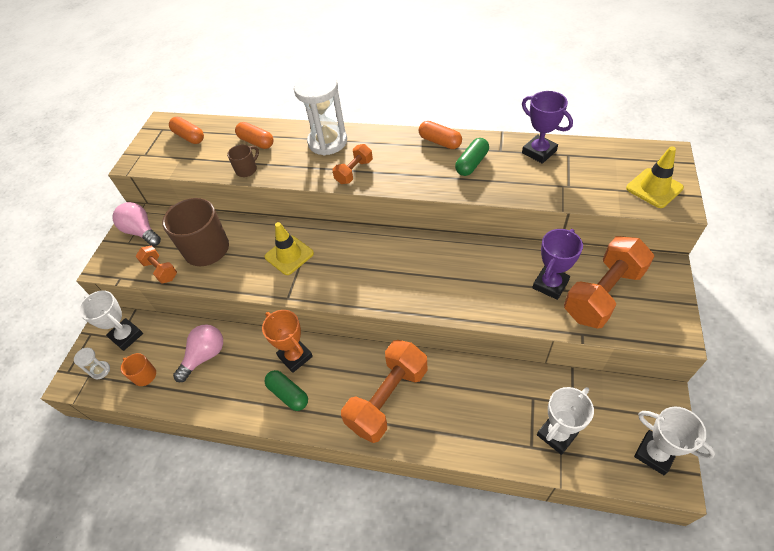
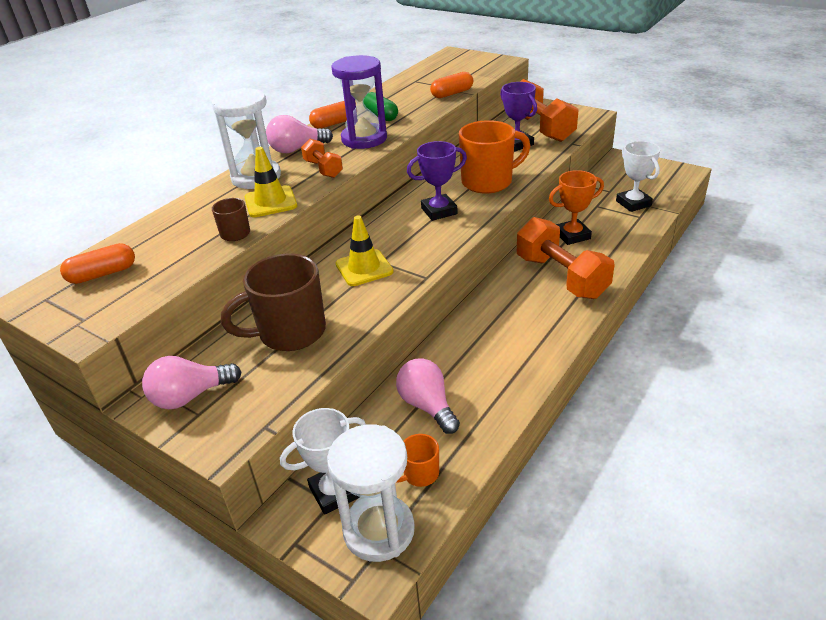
camera: 70 degrees left, 15 degrees down
white hourglass [74,348,110,379] -> white hourglass [327,425,415,562], size x2.26
orange dumbbell [136,245,177,284] -> none
orange capsule [235,122,273,149] -> orange capsule moved to [430,72,473,98]
orange trophy [262,310,313,373] -> orange trophy moved to [549,170,604,245]
green capsule [264,370,308,411] -> none
purple trophy [522,91,573,164] -> purple trophy moved to [407,141,467,221]
yellow traffic cone [626,146,684,208] -> yellow traffic cone moved to [245,147,297,217]
white trophy [634,407,715,475] -> none
none -> pink light bulb [266,115,333,153]
none -> purple hourglass [331,55,387,149]
none -> orange mug [459,120,530,194]

